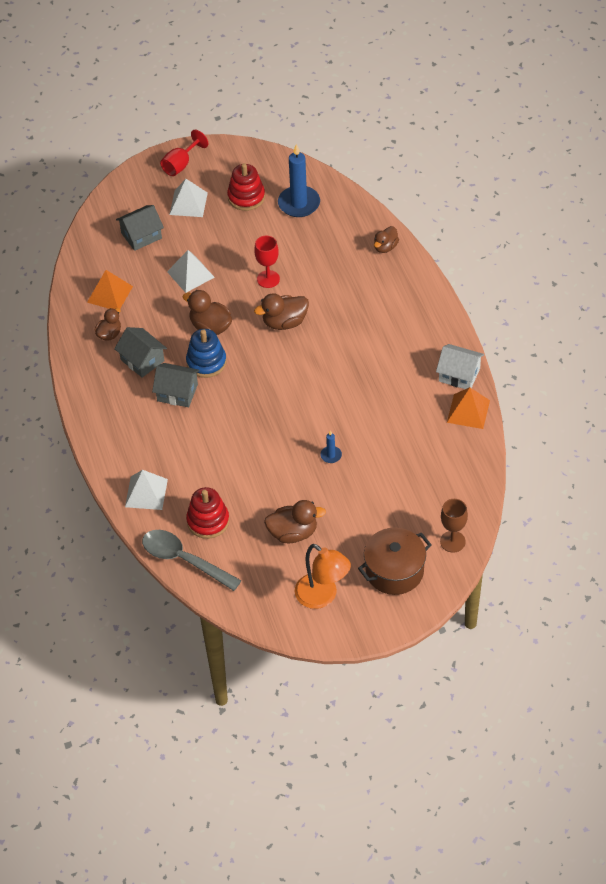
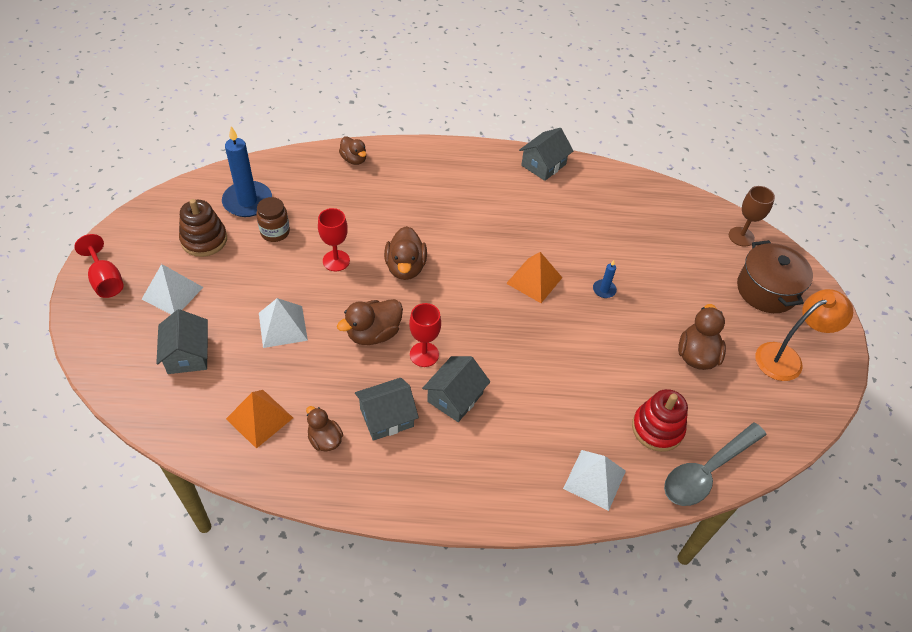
camera: 75 degrees left, 0 degrees up
blue stacking toy [186,329,227,378] -> red goblet [409,303,441,367]
red stacking toy [227,163,265,211] -> brown stacking toy [179,199,227,257]
white house [436,344,484,389] -> grey house [519,128,573,181]
orange pyramid [447,387,490,429] -> orange pyramid moved to [506,252,563,303]
none -> brown jar [256,197,290,242]

